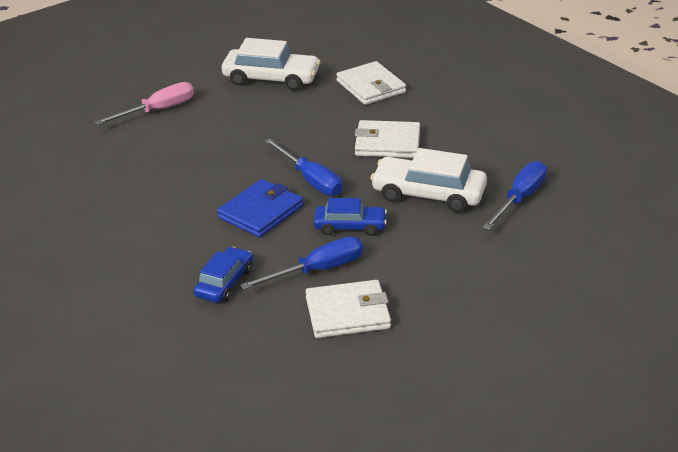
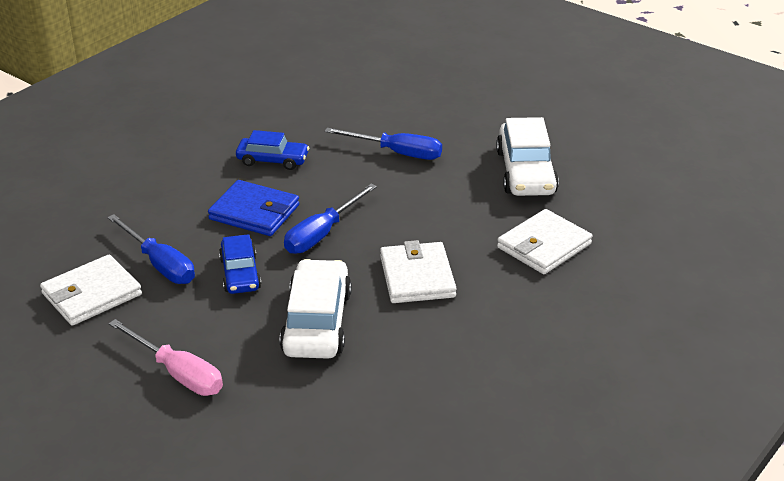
camera: 75 degrees right, 0 degrees up
pink screwdriver [95,82,194,125] -> pink screwdriver moved to [109,319,223,396]
blue car [194,247,253,303] -> blue car moved to [236,130,309,170]
white wallet [305,280,391,338] -> white wallet turned 75 degrees clockwise [40,255,142,326]
blue screwdriver [483,161,547,230] -> blue screwdriver moved to [325,128,442,160]

